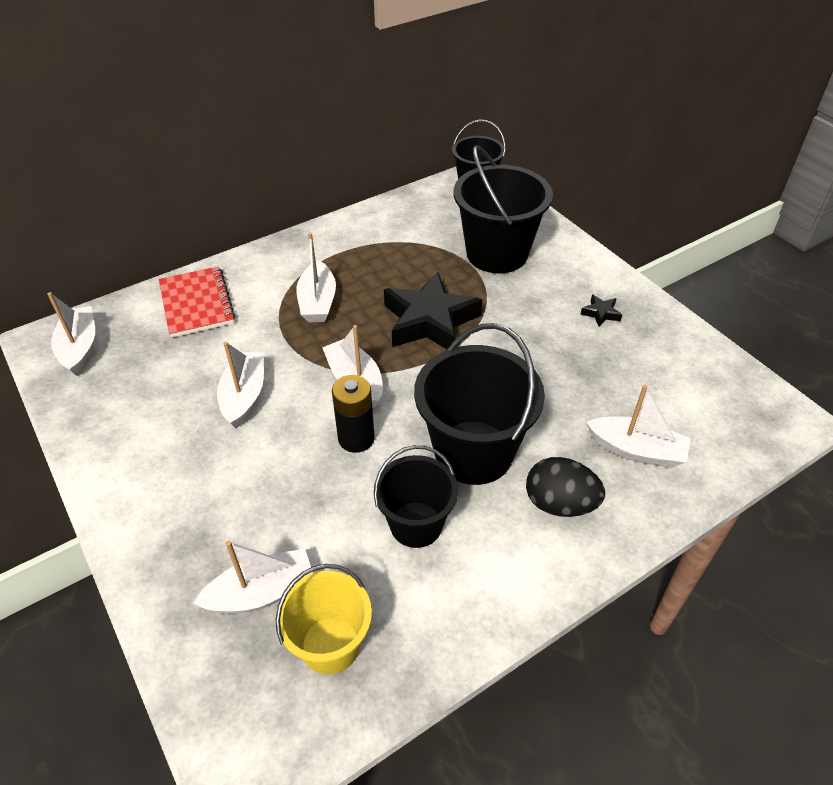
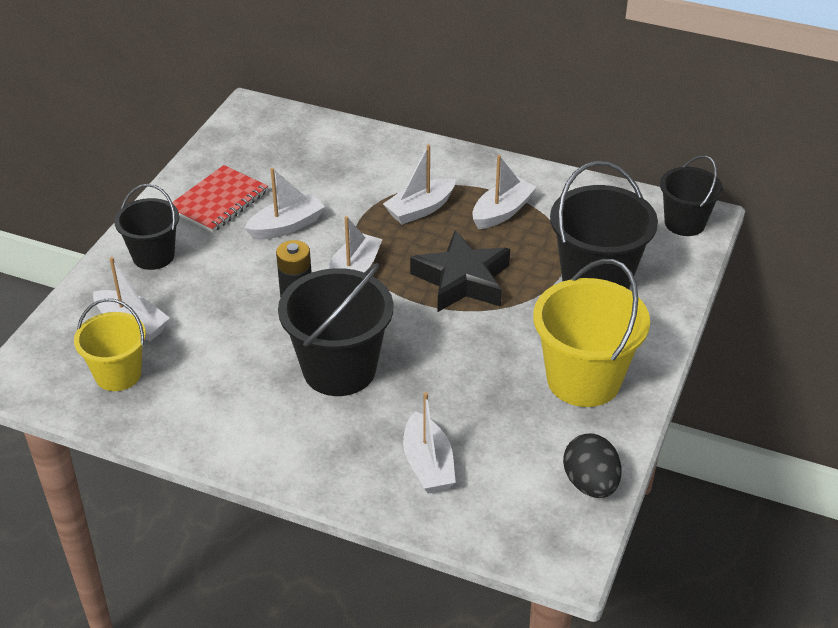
camera: 55 degrees right, 5 degrees down
white boat [47,292,95,376] -> white boat moved to [472,155,537,229]
red notebook [159,266,235,338] -> red notebook moved to [172,165,268,233]
black bucket [374,445,458,548] -> black bucket moved to [114,184,179,270]
black egg [526,457,605,517] -> black egg moved to [563,433,622,498]
black star [580,294,622,327] -> yellow bucket [533,259,650,407]

